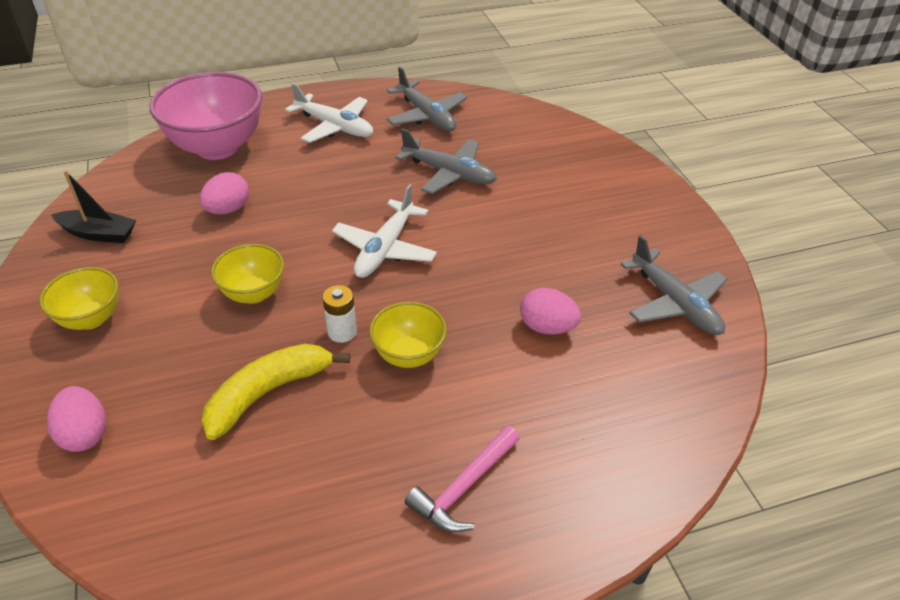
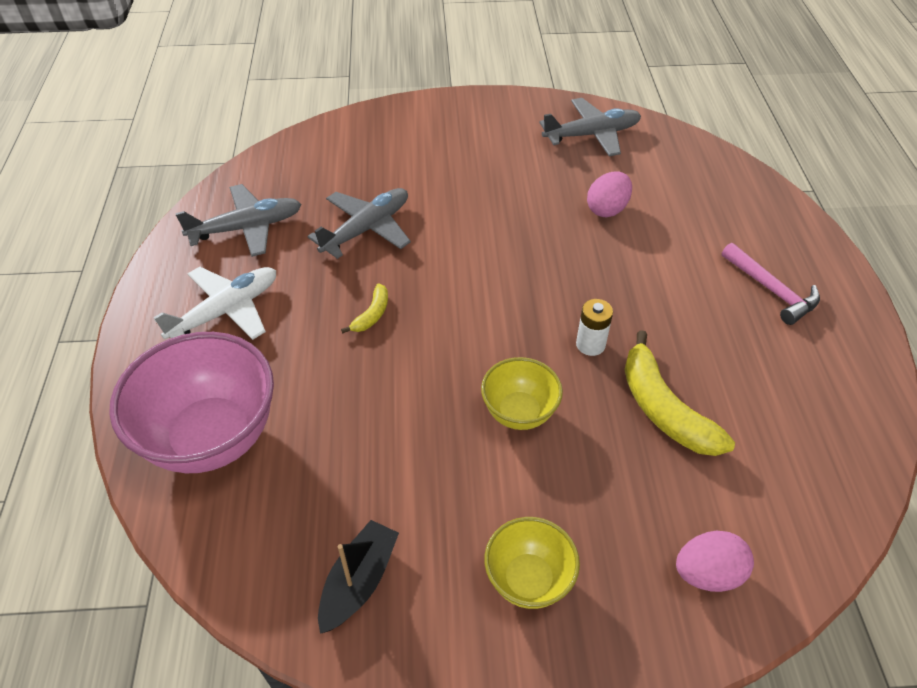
camera: 75 degrees left, 5 degrees up
pink egg [199,172,249,214] -> none
white plane [332,184,437,278] -> none
yellow bowl [369,302,447,368] -> none
none -> yellow banana [341,283,388,333]

